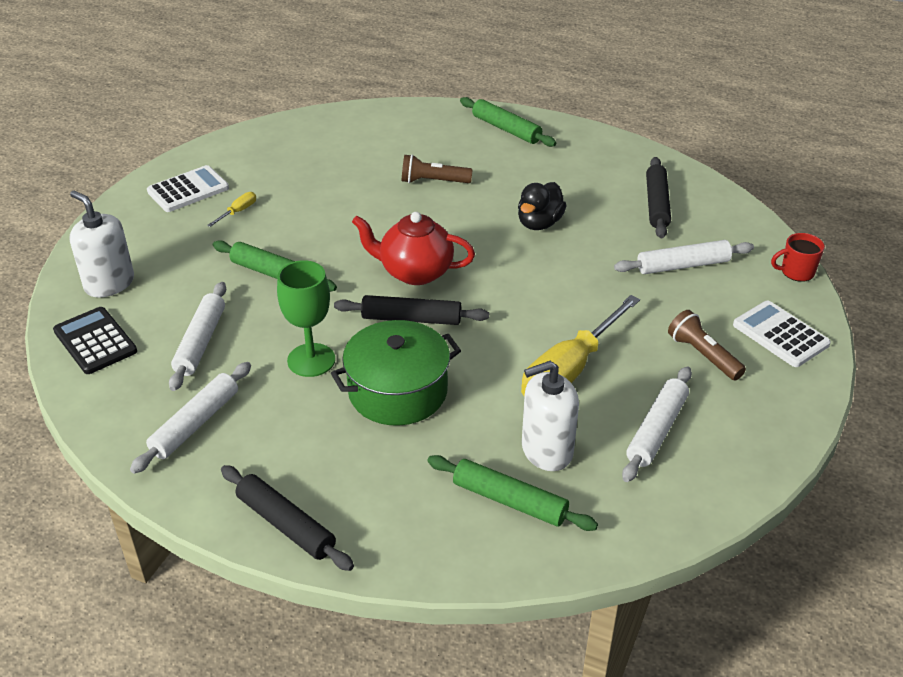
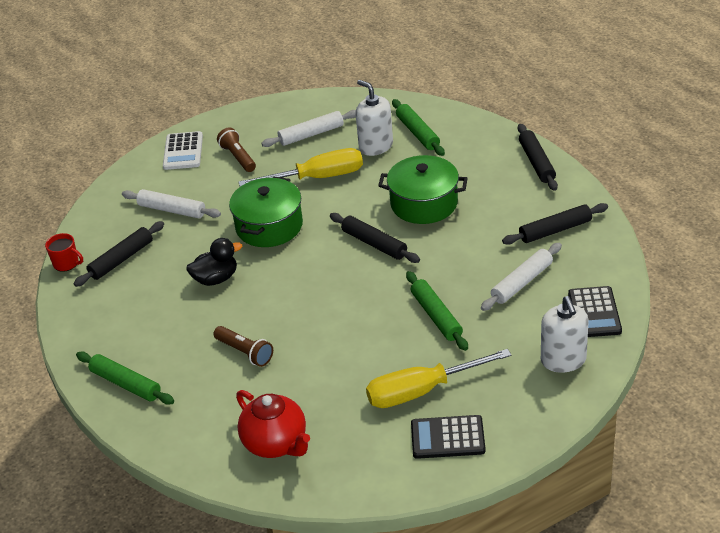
camera: 140 degrees left, 0 degrees up
white rolling pin [130,362,251,474] -> black rolling pin [502,203,608,245]
white calculator [147,165,229,212] -> black calculator [411,415,486,459]
yellow screwdriver [207,192,256,227] -> yellow screwdriver [366,349,511,408], size x2.43
green goblet [277,260,335,377] -> none
red teapot [352,212,475,285] -> red teapot moved to [236,390,310,458]
green rolling pin [460,97,556,147] -> green rolling pin turned 45 degrees counterclockwise [76,352,174,405]
white soap dispenser [522,361,579,471] -> white soap dispenser turned 150 degrees counterclockwise [355,80,393,156]
brown flashlight [668,310,746,381] -> brown flashlight turned 150 degrees clockwise [217,127,256,172]
red mug [771,233,825,282] -> red mug moved to [45,233,83,272]
none -> green pot [229,176,303,247]

